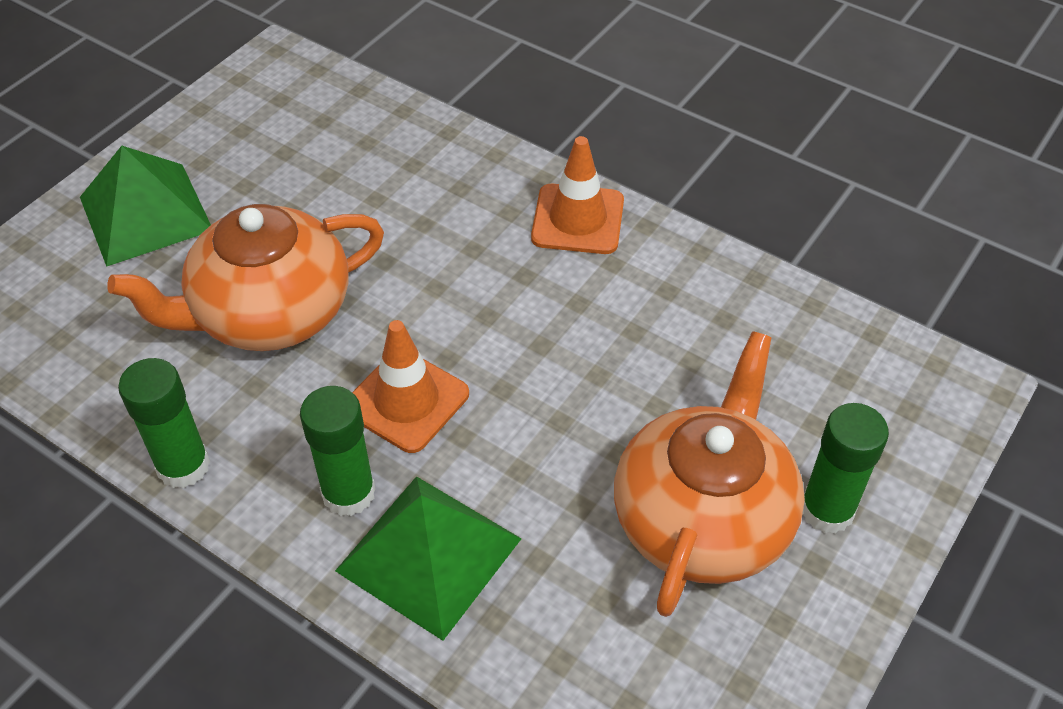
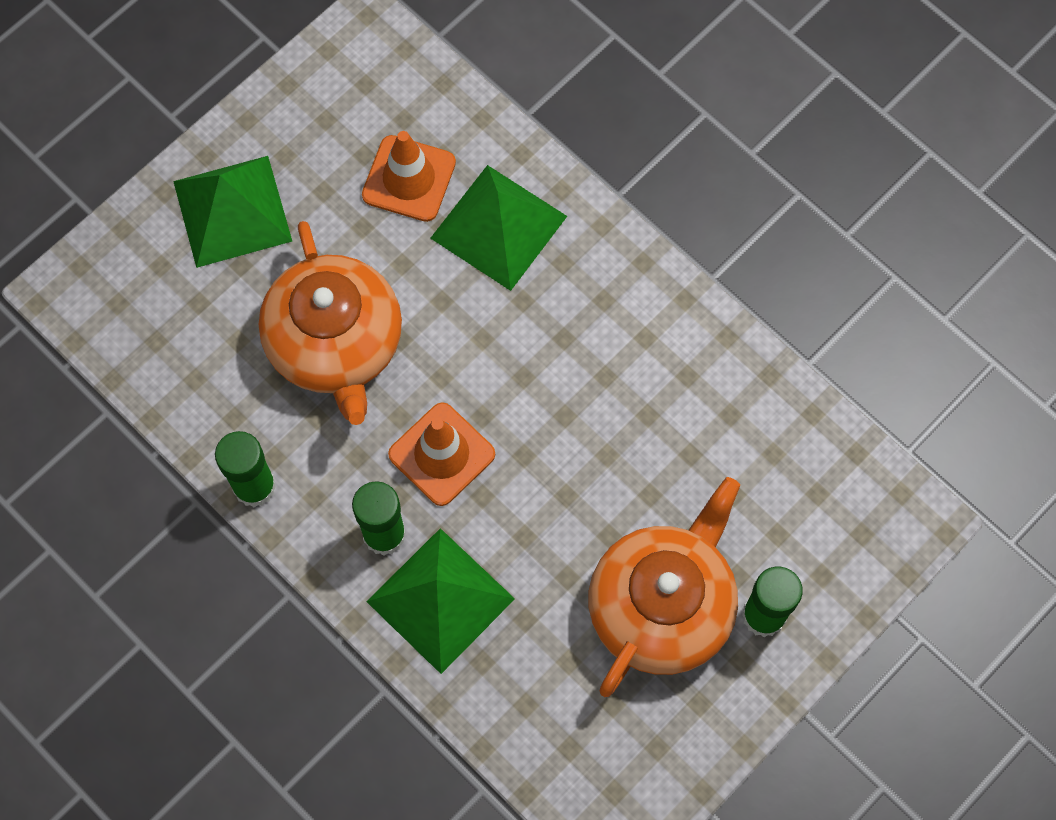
camera: 10 degrees right, 20 degrees up
orange teapot [107,204,384,351] -> orange teapot turned 90 degrees counterclockwise [259,221,402,425]
orange traffic cone [531,136,624,254] -> orange traffic cone moved to [362,131,456,222]
none -> green pyramid [430,165,567,291]

